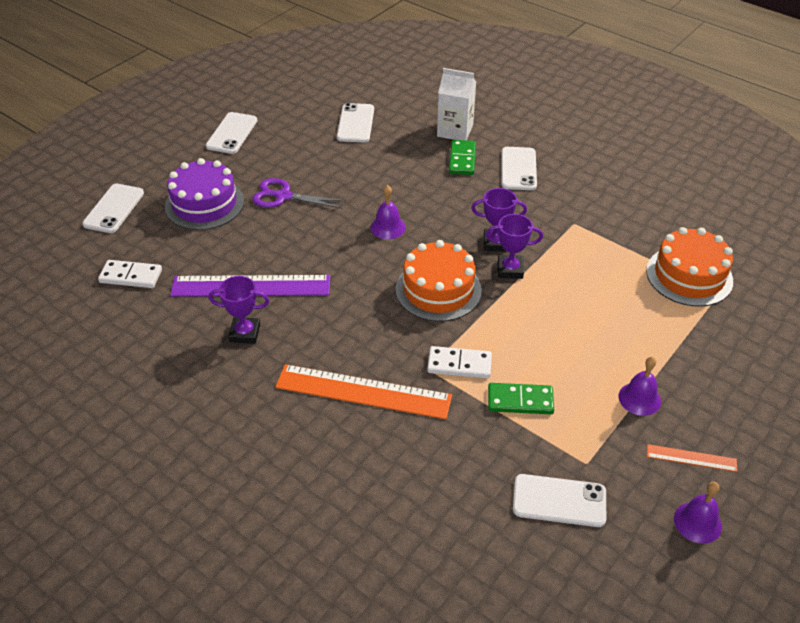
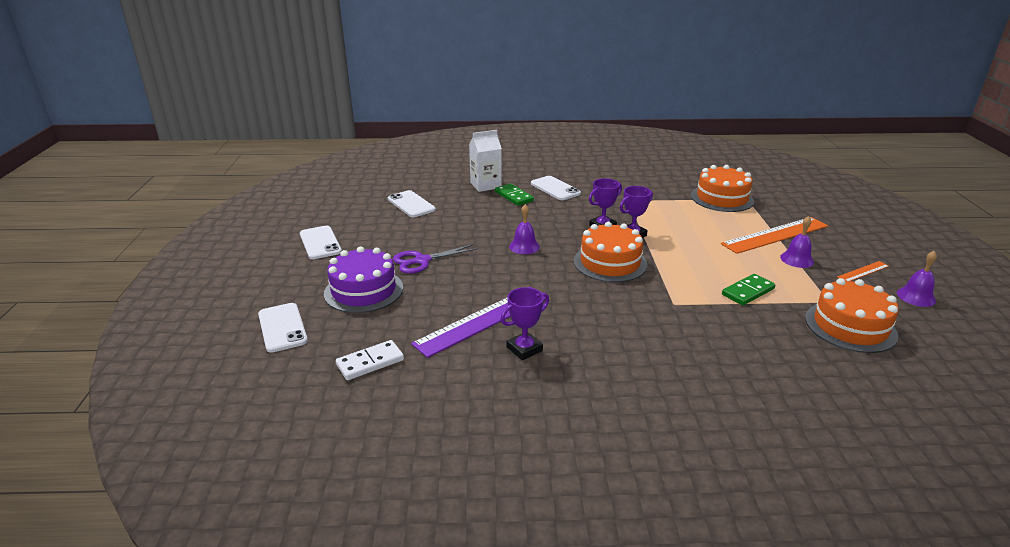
camera: 40 degrees left, 15 degrees down
orange ruler [276,364,452,419] -> orange ruler moved to [721,217,828,254]
white domino [427,346,492,378] -> none
white phone [513,474,606,527] -> orange cake [805,278,899,353]

